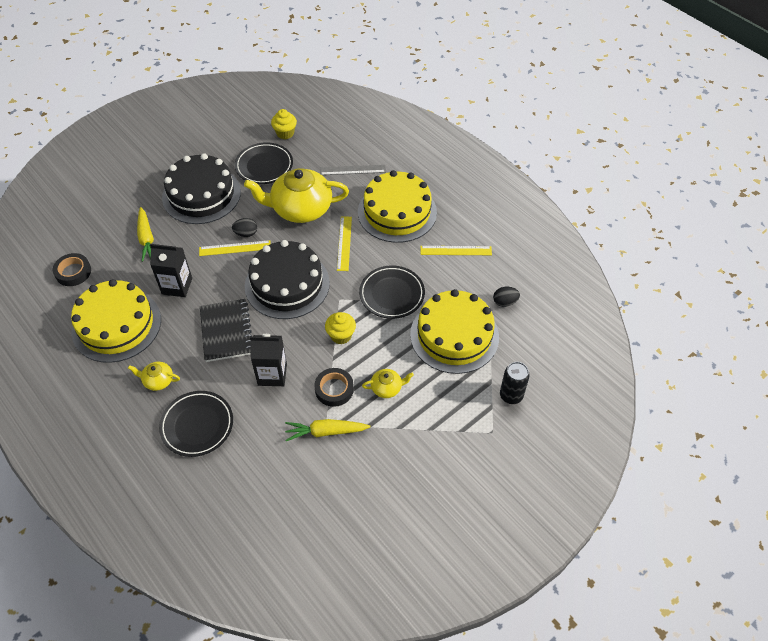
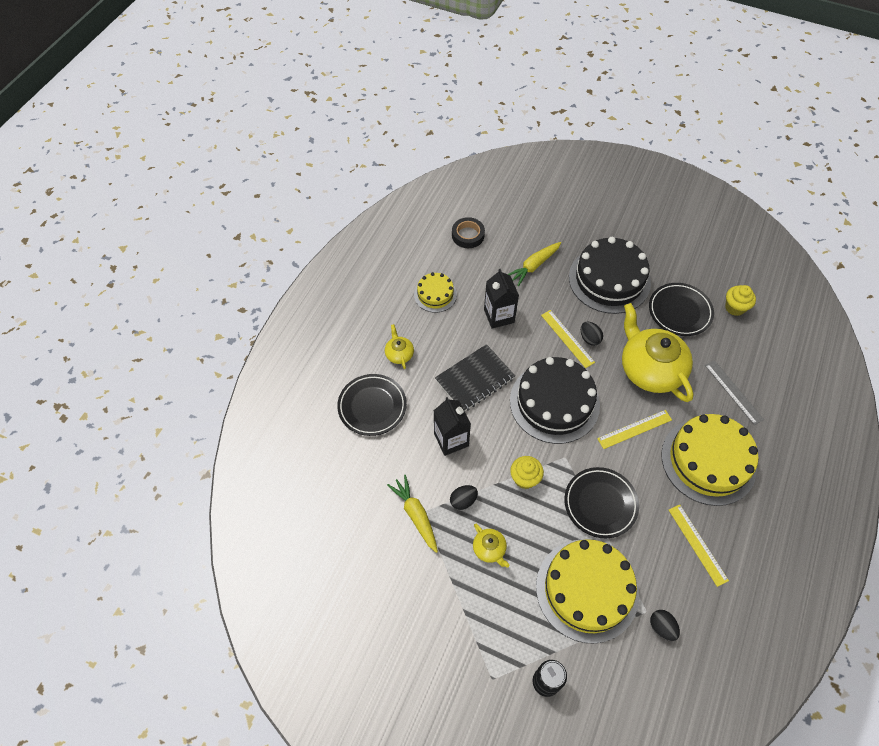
camera: 65 degrees right, 5 degrees up
yellow cake [71,279,161,363] -> yellow cake [414,272,457,313], size x0.52
black tape [314,368,354,407] -> black egg [450,485,478,510]

